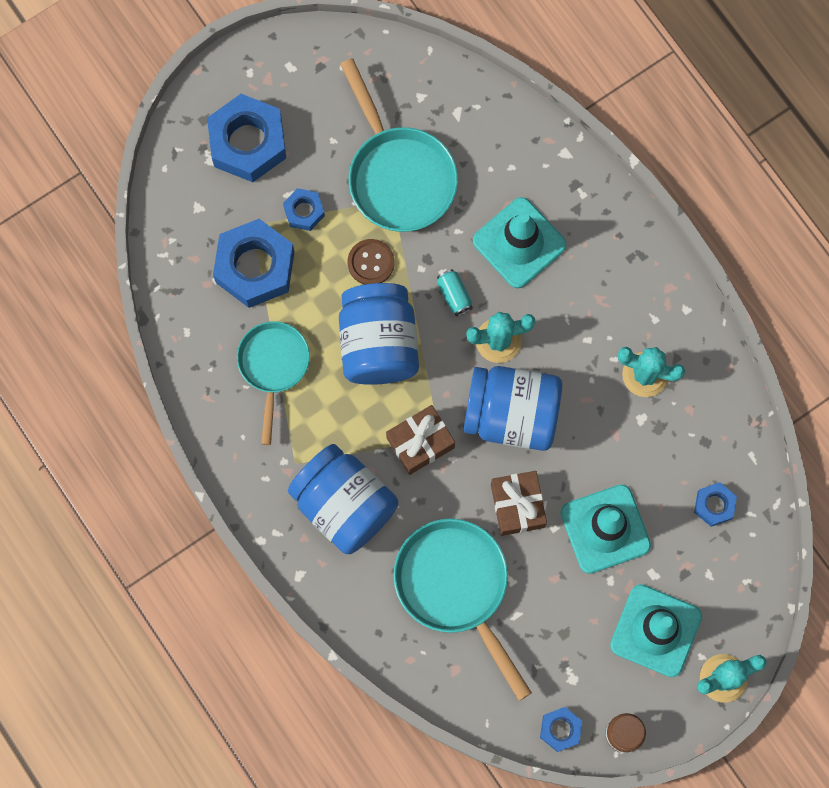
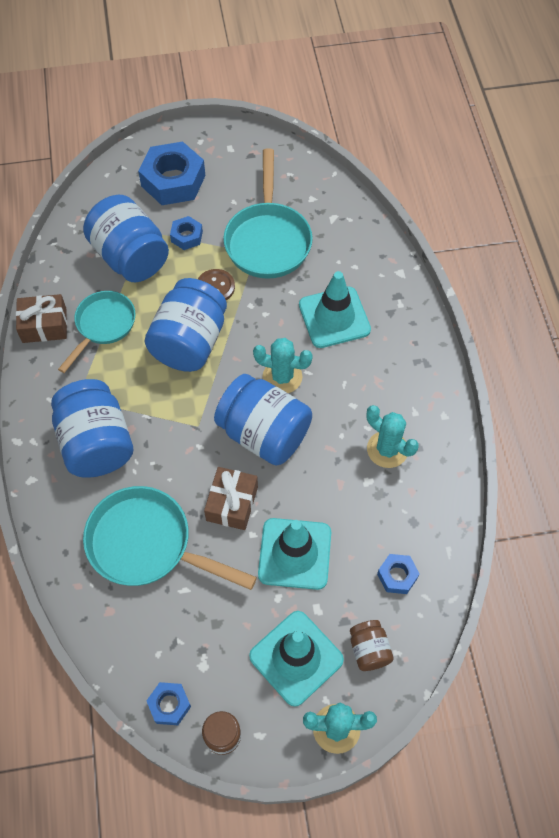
camera: 25 degrees right, 15 degrees down
blue nut [213,219,294,308] -> blue jar [83,195,169,282]
brown gift [386,405,455,475] -> brown gift moved to [16,294,67,343]
turquoise pan [393,518,532,701] -> turquoise pan turned 60 degrees counterclockwise [83,486,257,590]
turquoise can [437,269,473,316] -> none
none -> brown jar [350,620,394,671]

